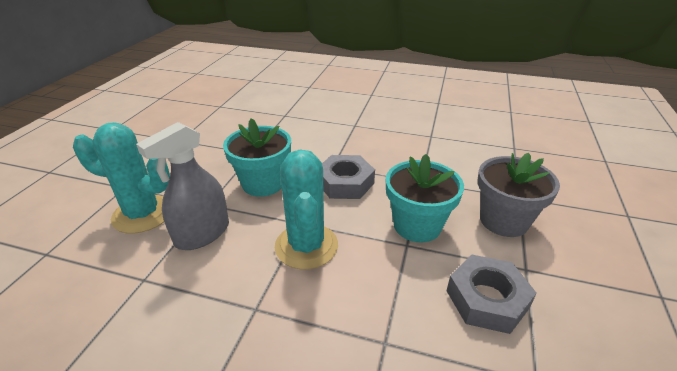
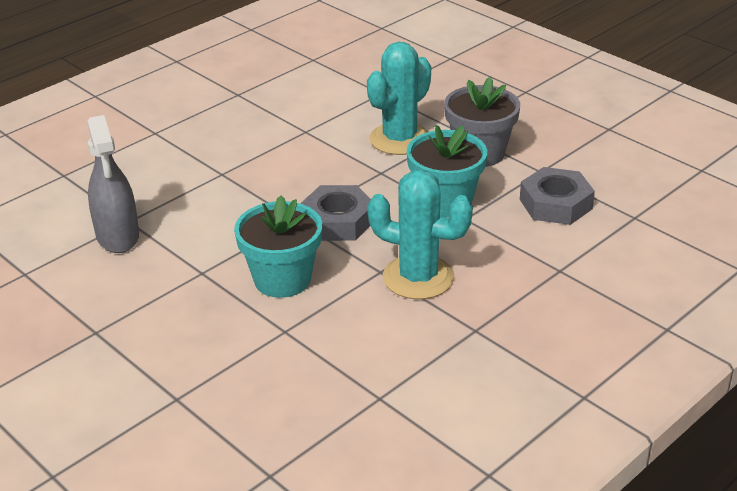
camera: 60 degrees left, 0 degrees up
turquoise cactus [73,122,170,234] -> turquoise cactus moved to [367,42,431,155]
grey spray bottle [136,122,229,250] -> grey spray bottle moved to [88,115,139,253]

